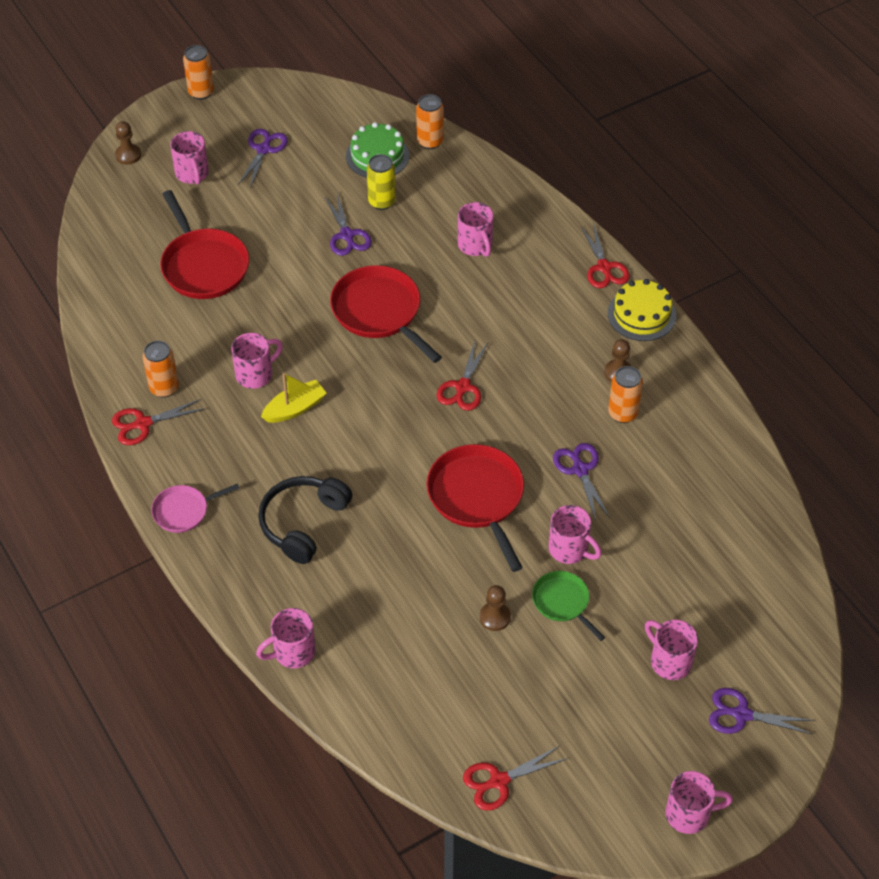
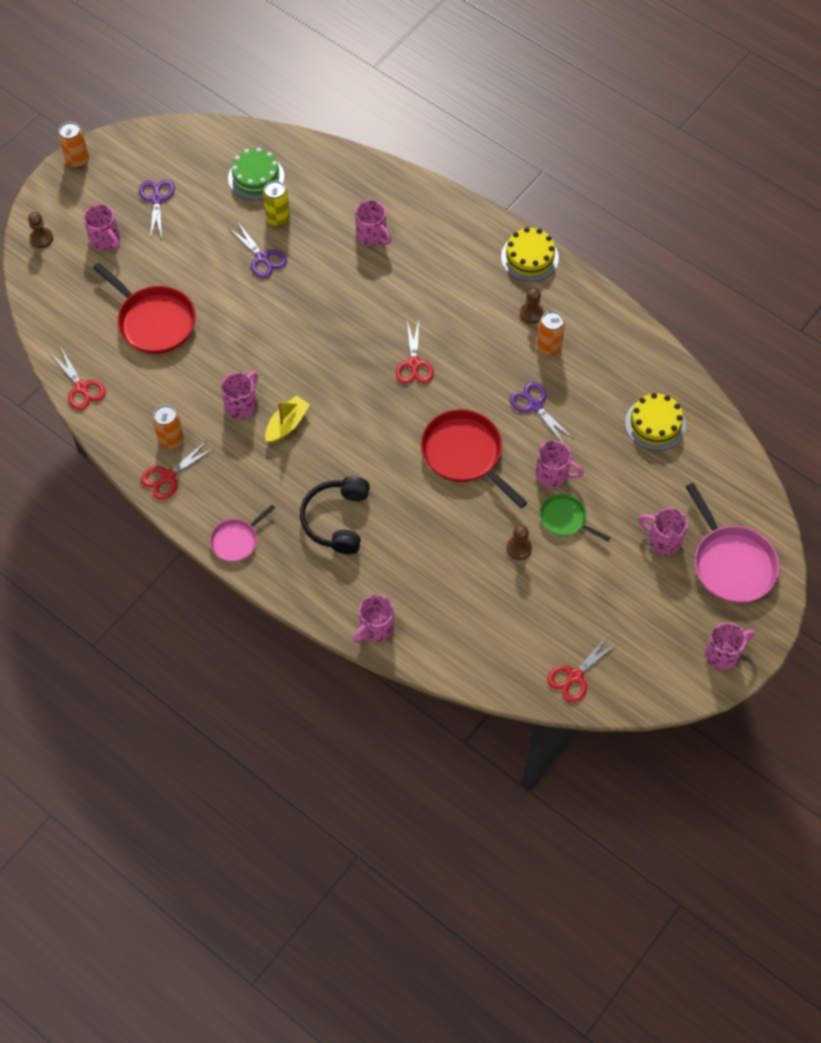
camera: 20 degrees left, 10 degrees up
red pan [330,265,442,363] -> none
orange can [416,94,444,149] -> none
red scissors [581,225,630,288] -> red scissors moved to [51,348,106,410]
purple scissors [709,688,814,734] -> pink pan [685,483,780,603]
none -> yellow cake [625,393,686,451]

